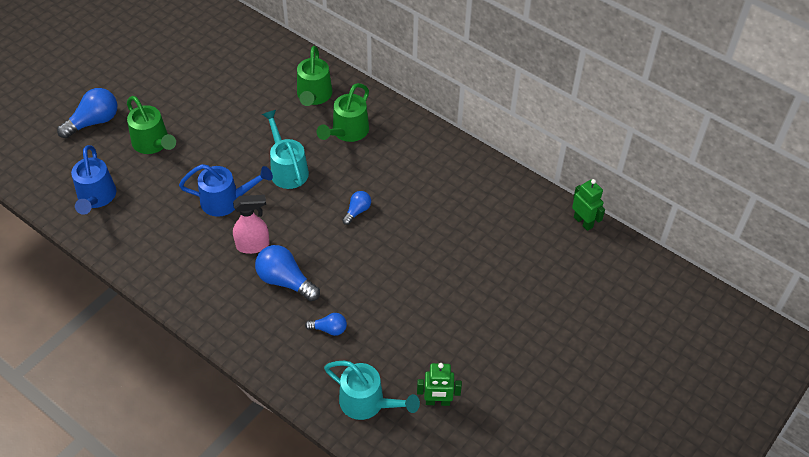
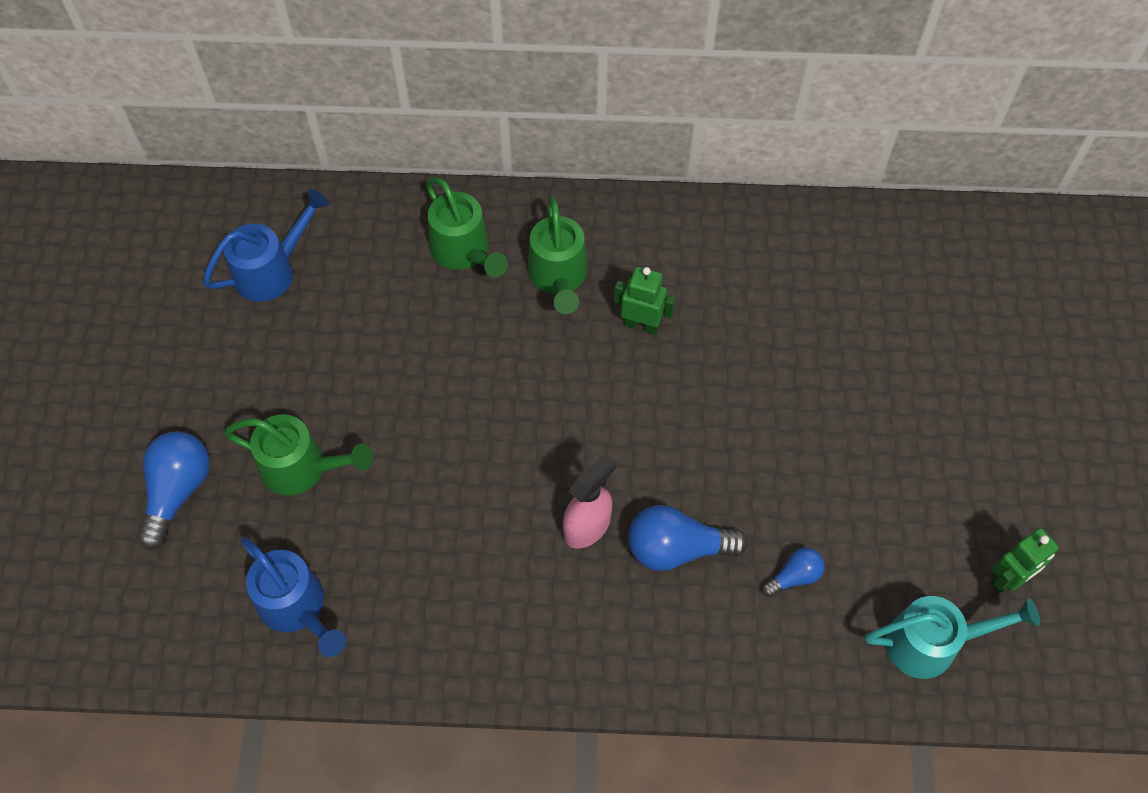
camera: 35 degrees left, 10 degrees up
blue watering can [179,164,273,217] -> blue watering can moved to [203,189,329,302]
turquoise watering can [262,110,309,189] -> none
blue light bulb [342,191,371,225] -> none
green robot [572,179,605,231] -> green robot moved to [614,267,676,335]

